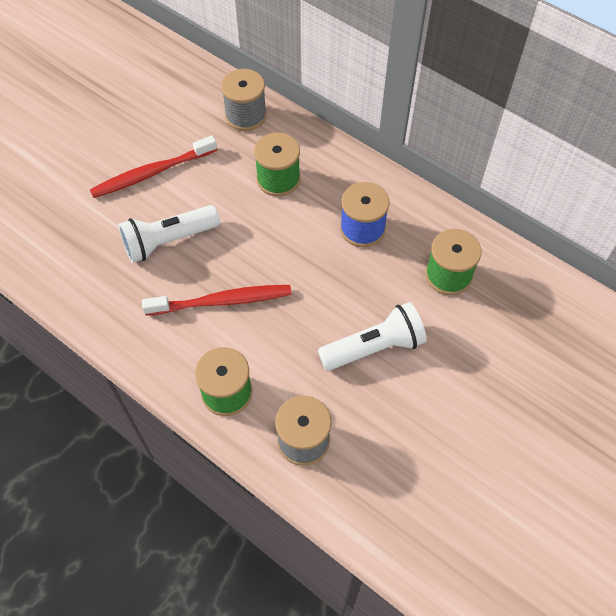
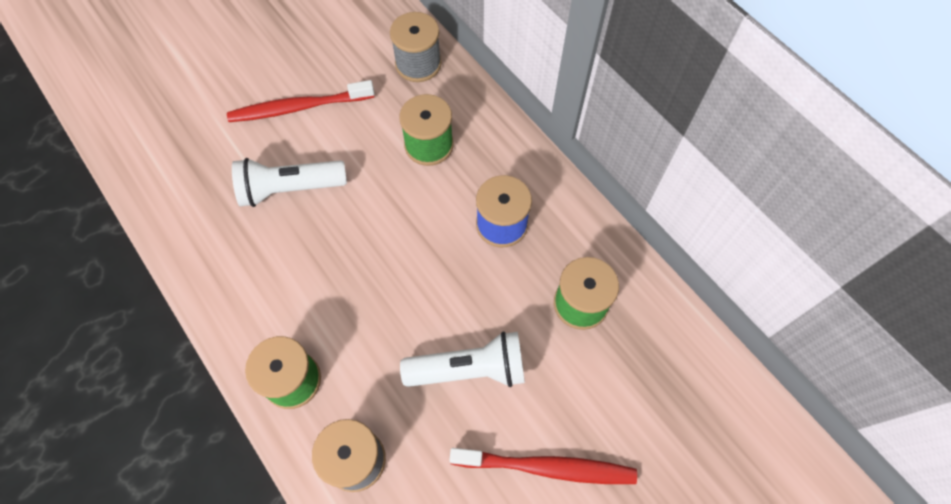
camera: 15 degrees right, 5 degrees up
red toothbrush [142,285,292,315] -> red toothbrush moved to [449,448,637,484]

